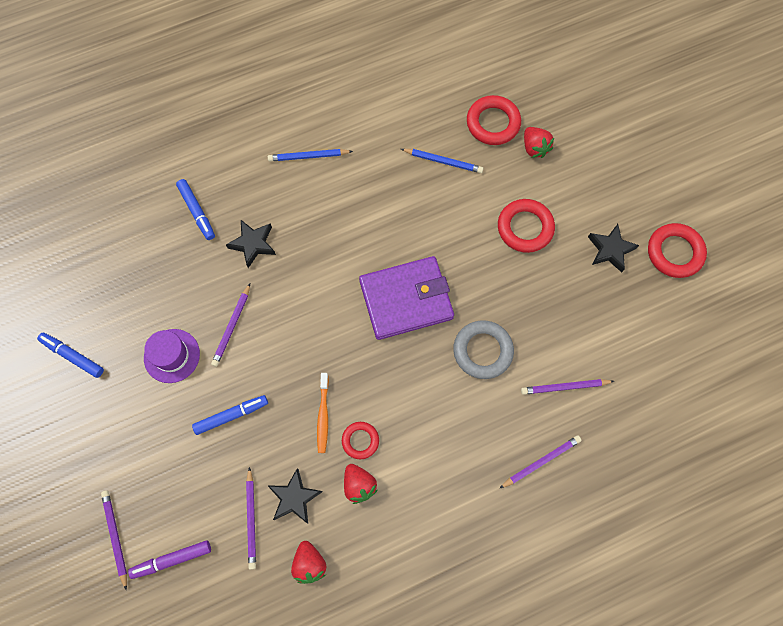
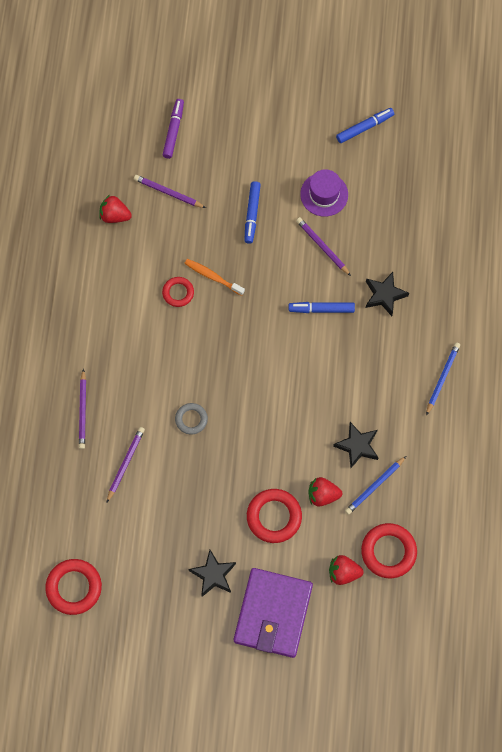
camera: 120 degrees right, 0 degrees up
purple pencil [101,490,127,590] -> none
blue marker [176,179,215,240] -> blue marker moved to [289,302,355,313]
black star [267,468,322,524] -> black star moved to [333,422,378,468]
red strawberry [344,464,378,504] -> red strawberry moved to [308,477,342,506]
purple wallet [359,256,454,340] -> purple wallet moved to [234,568,313,658]
grey ring [453,320,514,379] -> grey ring [175,403,208,434], size x0.60
red ring [648,223,707,278] -> red ring moved to [45,559,102,615]

